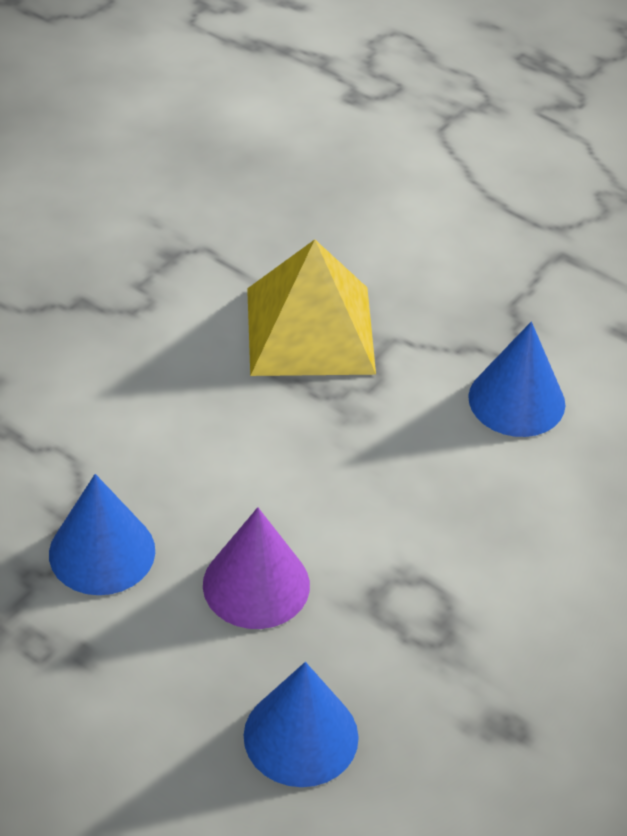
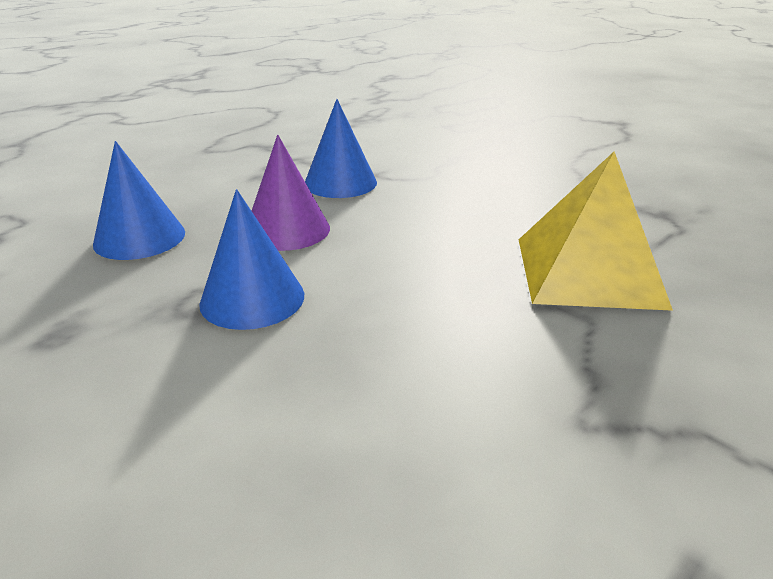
camera: 100 degrees right, 15 degrees down
blue cone [468,322,565,437] -> blue cone moved to [199,189,304,330]

